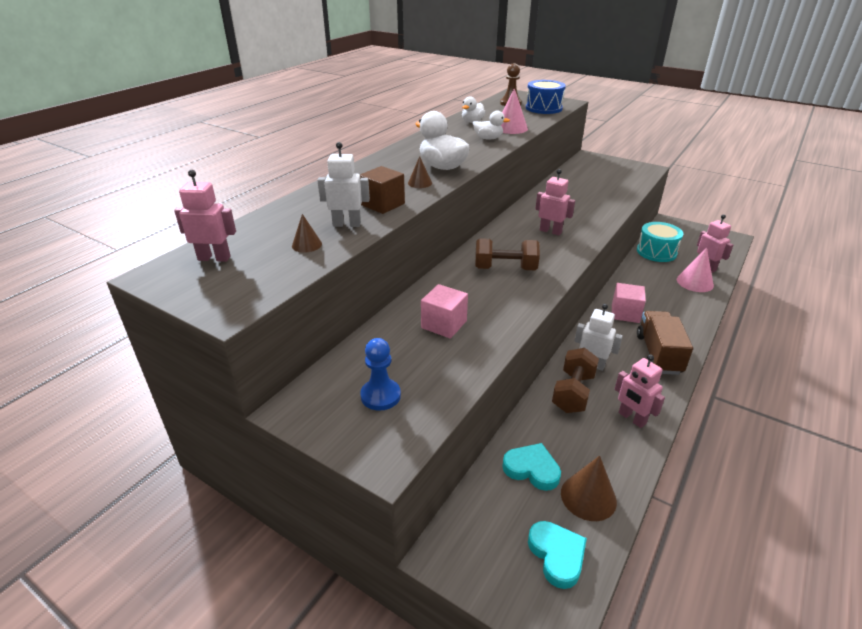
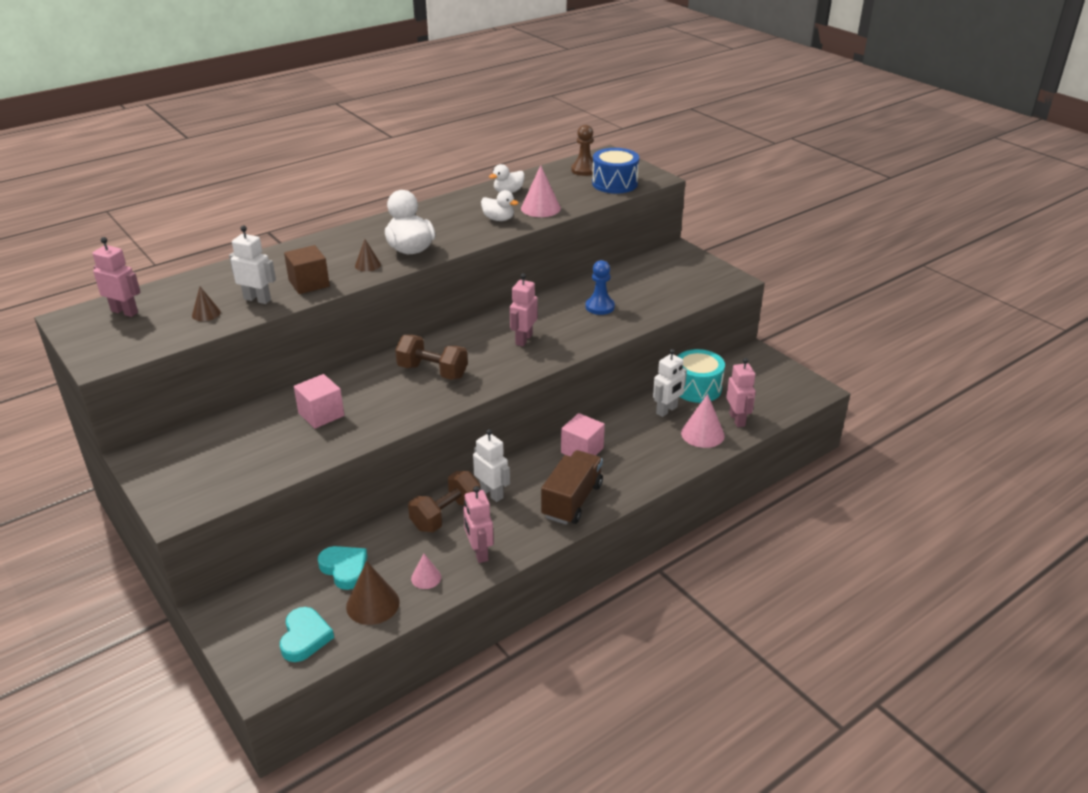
camera: 20 degrees right, 0 degrees up
blue pawn [360,338,401,411] -> blue pawn moved to [585,260,615,315]
pink robot [535,169,575,236] -> pink robot turned 120 degrees counterclockwise [510,273,538,346]
none -> pink cone [411,554,441,589]
none -> white robot [653,349,687,417]

